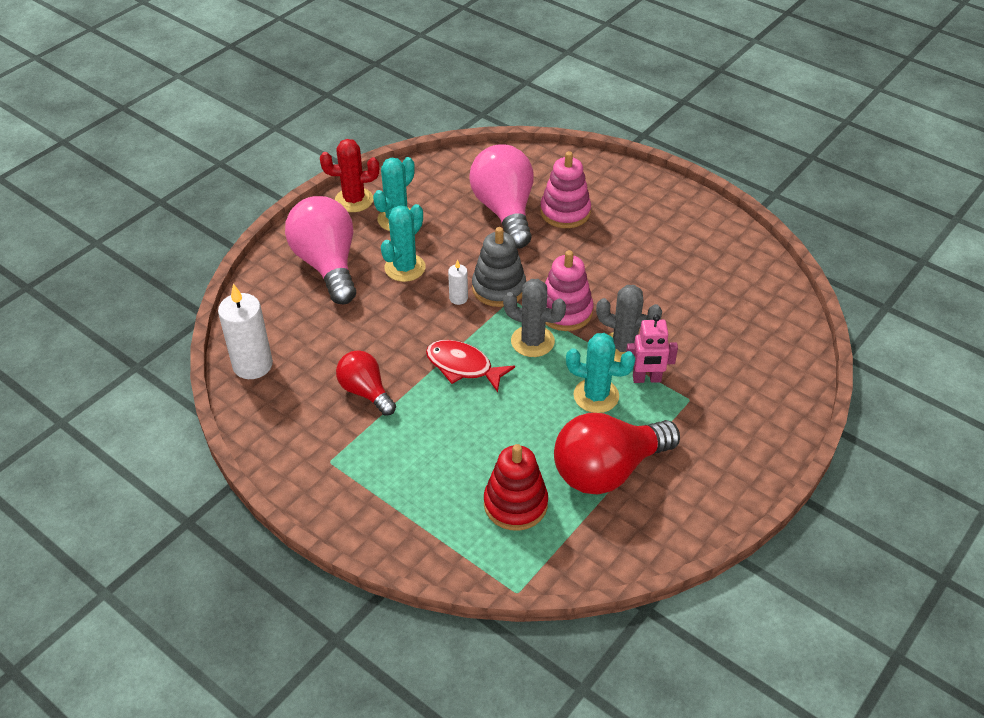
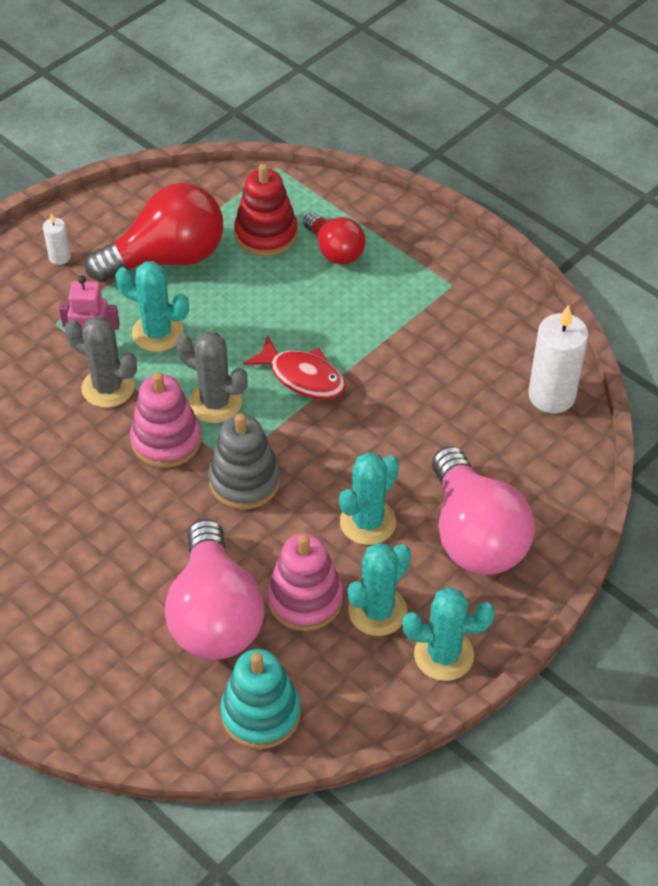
camera: 175 degrees left, 5 degrees up
red cactus [320,139,379,212] -> turquoise cactus [403,587,495,681]
red light bulb [336,350,396,416] -> red light bulb moved to [303,213,366,265]
white candle [448,259,468,305] -> white candle moved to [43,213,71,265]
pink stacking toy [540,151,591,228] -> pink stacking toy moved to [267,533,343,631]
none -> turquoise stacking toy [220,649,301,749]

